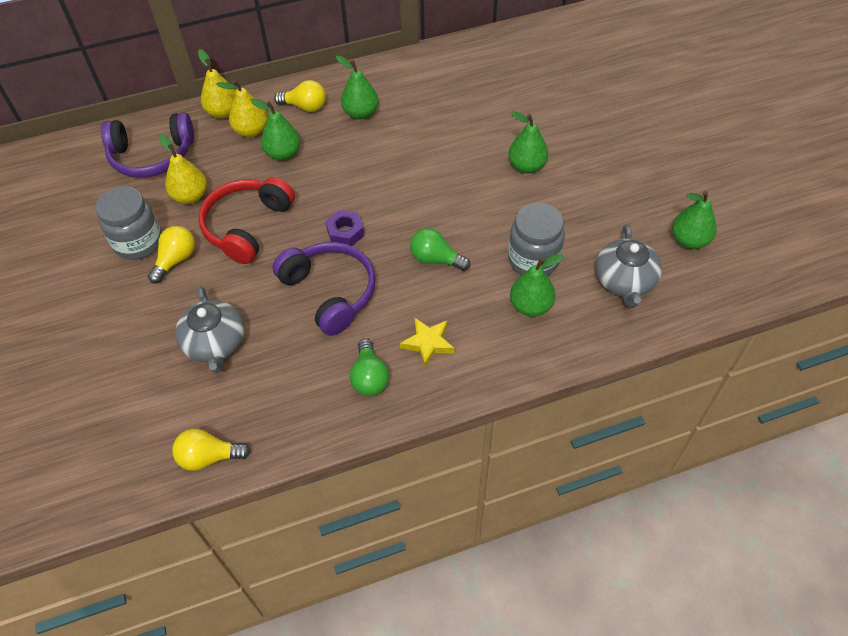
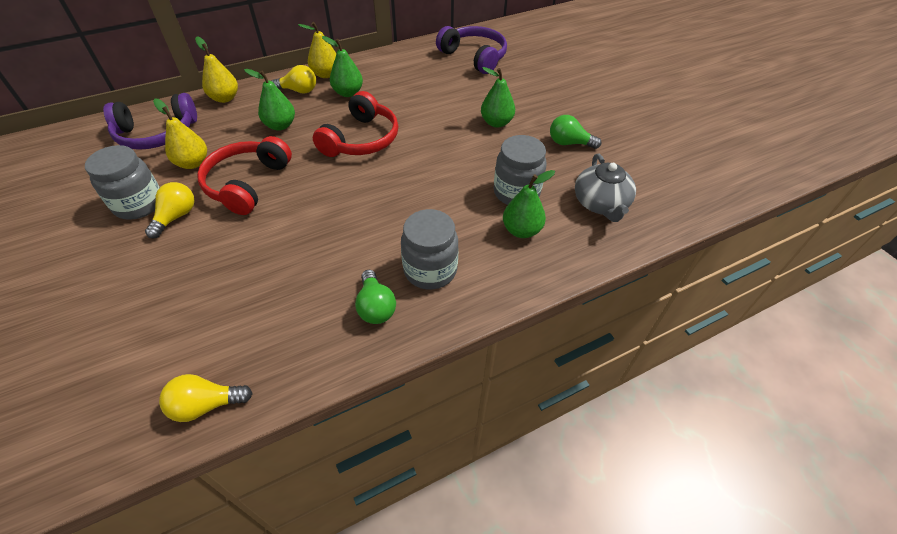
camera: 10 degrees left, 5 degrees down
grey teapot [175,286,244,373] -> none
yellow pear [216,80,268,137] -> yellow pear moved to [298,22,336,78]
purple headphones [272,242,376,336] -> purple headphones moved to [436,26,507,74]
purple nut [325,210,365,246] -> none
yellow star [400,317,455,367] -> grey jar [401,209,458,290]
green light bulb [410,228,470,271] -> green light bulb moved to [550,115,601,149]
green pear [672,191,717,249] -> none
none -> red headphones [313,91,398,157]

